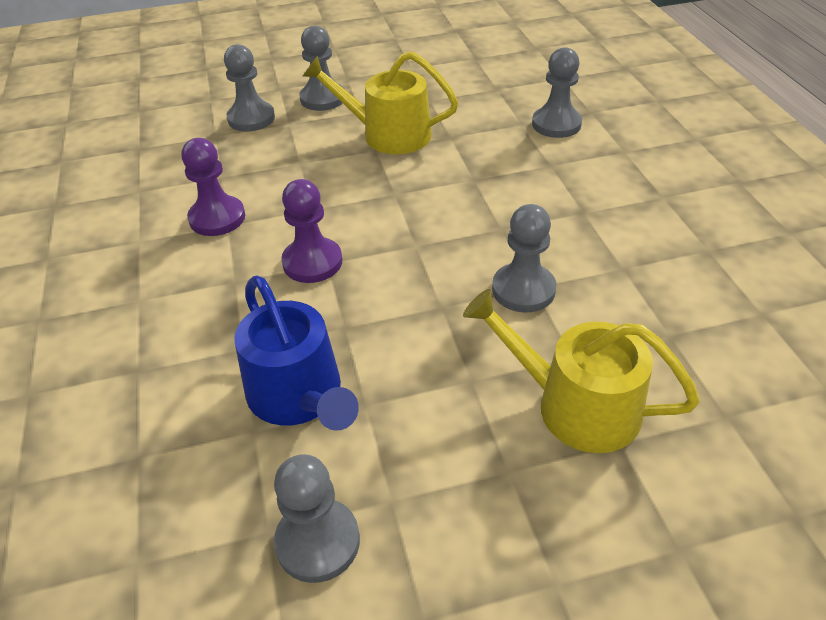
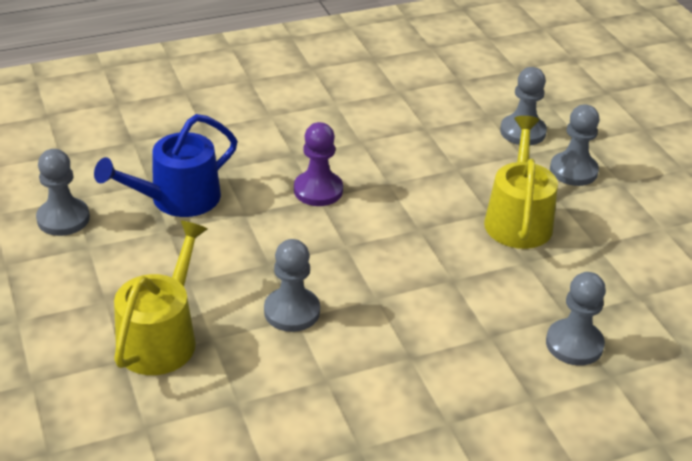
camera: 80 degrees right, 5 degrees down
purple pawn [182,138,245,236] -> none

